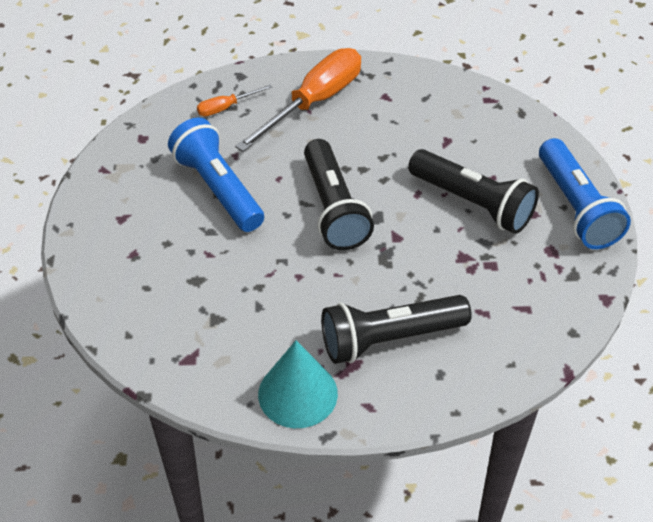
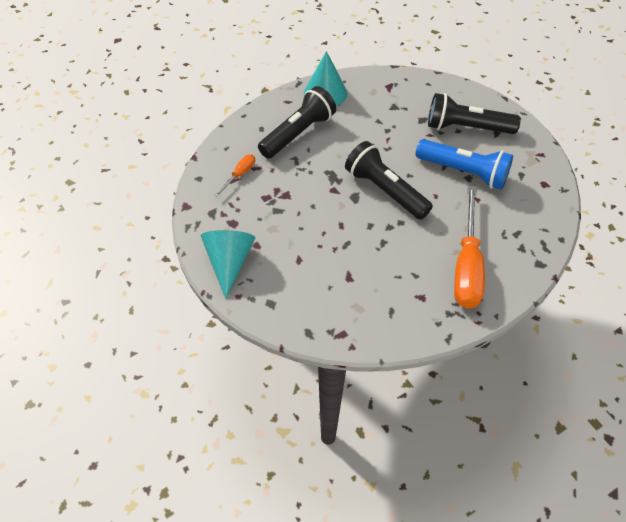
camera: 150 degrees right, 5 degrees up
orange screwdriver [197,85,272,116] -> orange screwdriver moved to [215,154,255,197]
black flashlight [408,149,539,234] -> black flashlight moved to [428,93,521,134]
blue flashlight [539,138,631,249] -> turquoise cone [201,230,255,299]

